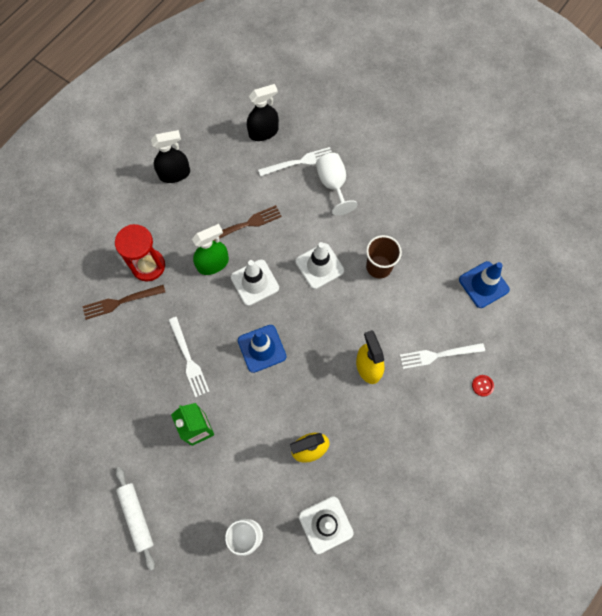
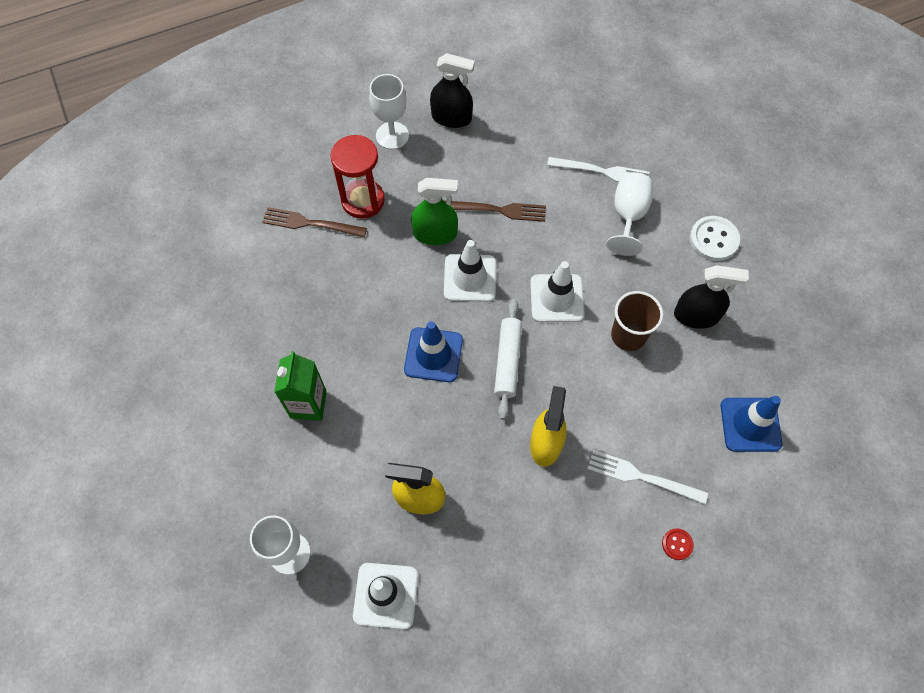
camera: 30 degrees right, 5 degrees down
white rolling pin [115,467,155,571] -> white rolling pin moved to [494,299,522,420]
white fork [168,317,210,397] -> none
black spray bottle [247,84,279,141] -> black spray bottle moved to [674,265,749,329]
none -> white goblet [369,74,409,150]
none -> white button [690,216,740,261]

